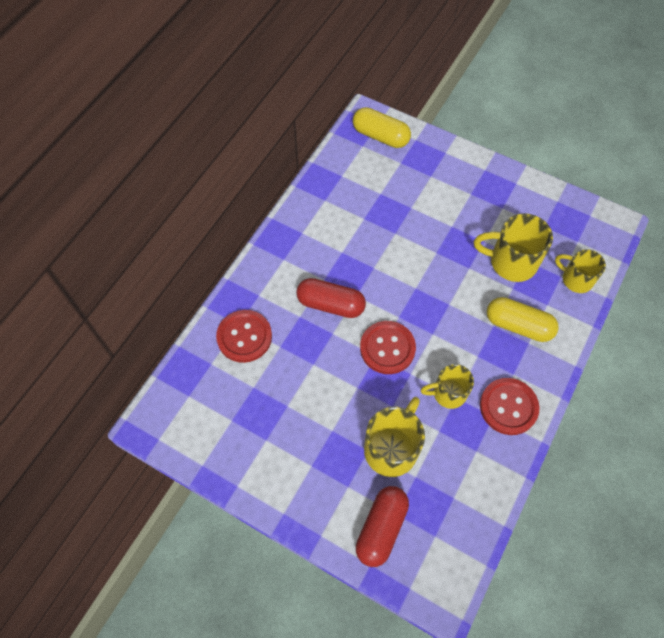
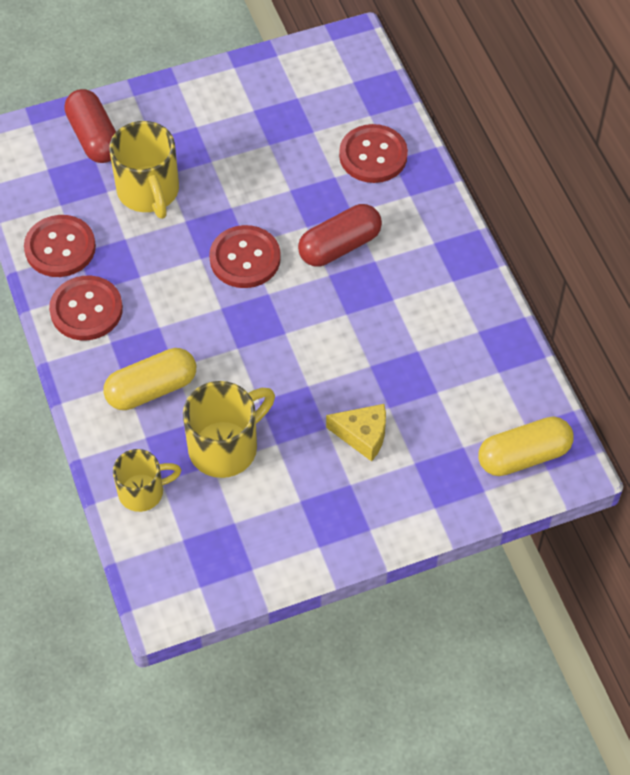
camera: 130 degrees right, 5 degrees down
yellow mug [421,364,474,409] -> none
none -> red button [24,215,96,277]
none -> yellow cheese [326,404,386,462]

